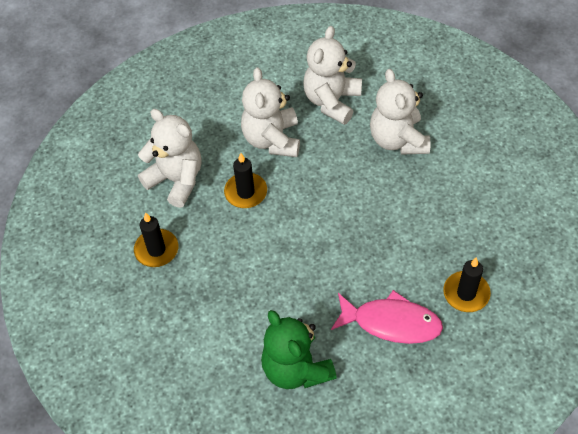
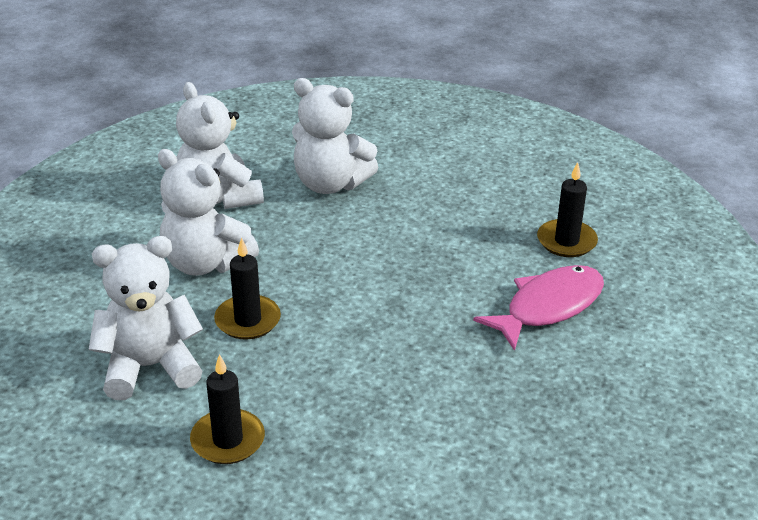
camera: 55 degrees left, 20 degrees down
green teddy bear [261,310,337,389] -> none

